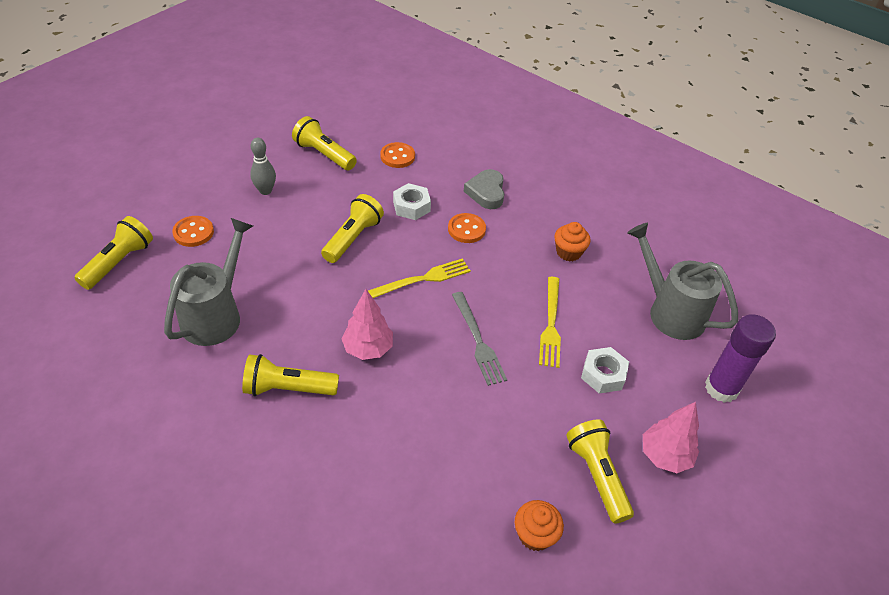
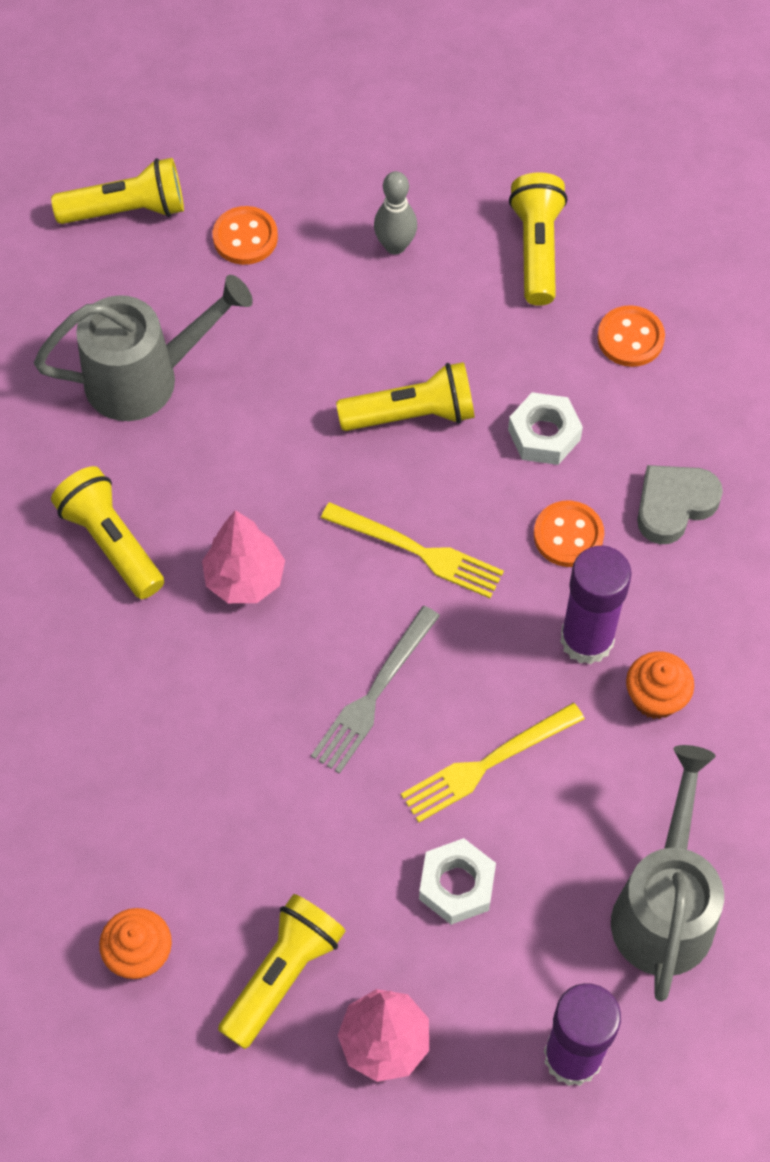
camera: 55 degrees right, 15 degrees up
none -> purple glue stick [560,546,632,665]

